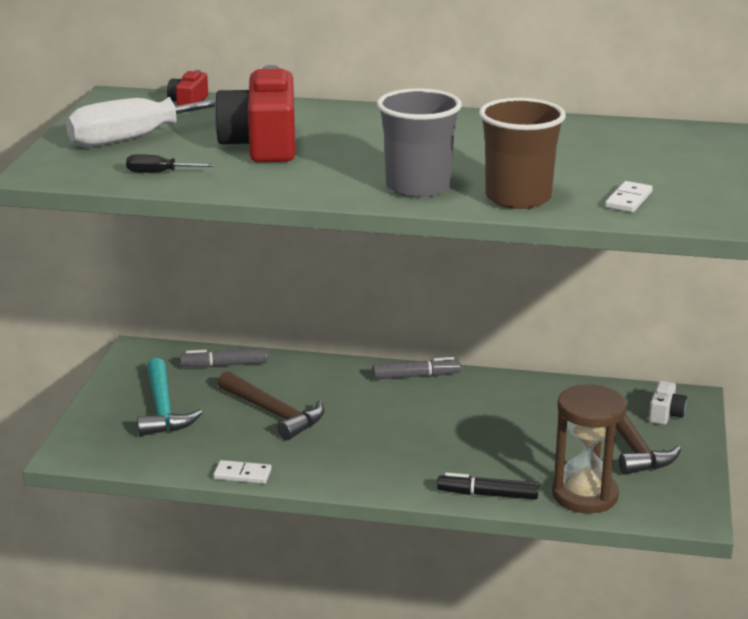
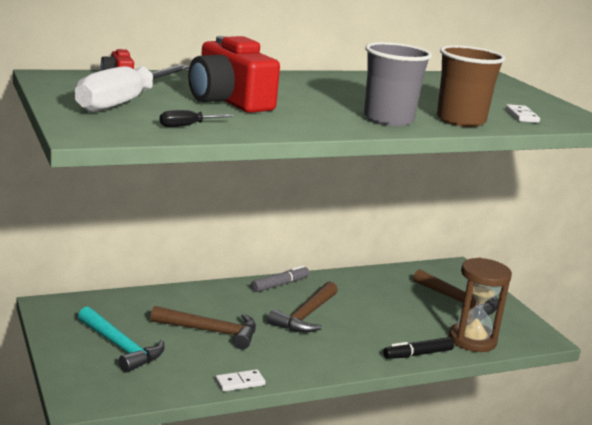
camera: 35 degrees left, 5 degrees down
grey marker [180,348,268,367] -> none
white camera [649,381,687,425] -> none
none -> brown hammer [268,281,338,333]

